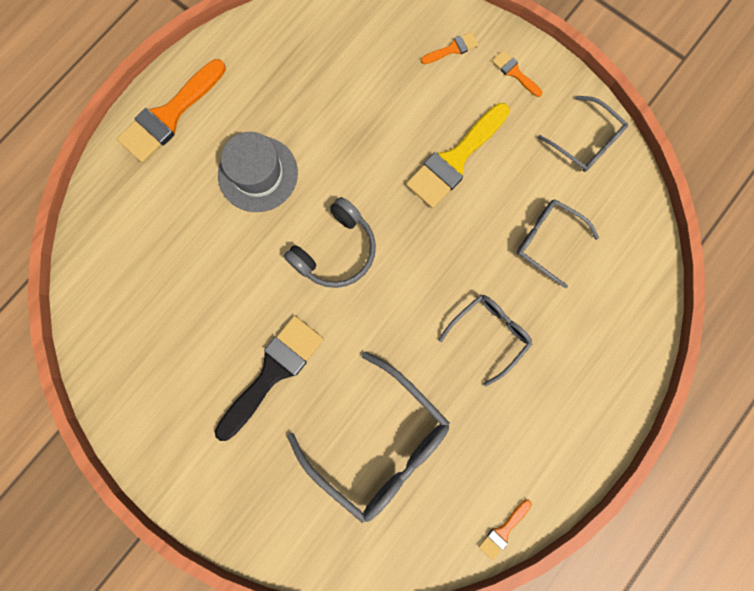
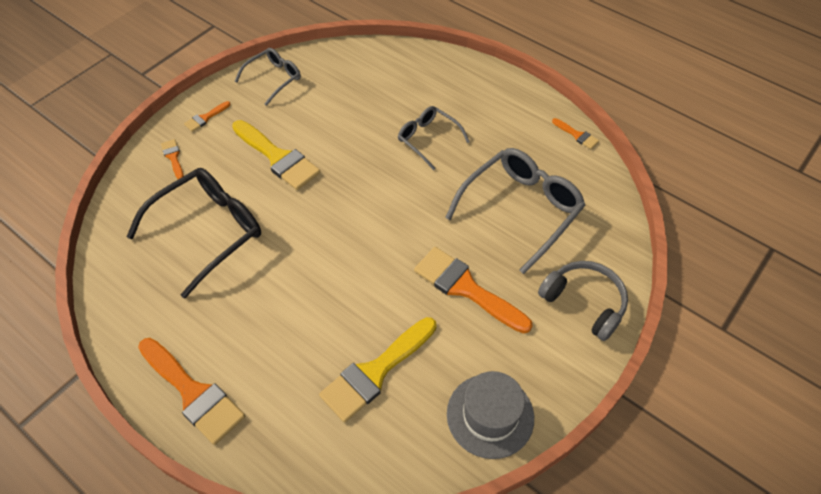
camera: 90 degrees left, 25 degrees down
black brush [215,316,324,441] -> orange brush [414,247,533,334]
grey hat [218,132,298,212] -> grey hat moved to [447,371,534,459]
grey headphones [284,197,376,288] -> grey headphones moved to [538,261,628,341]
grey glasses [517,199,599,288] -> none
none -> black glasses [126,168,261,298]
none -> yellow brush [319,317,437,423]

